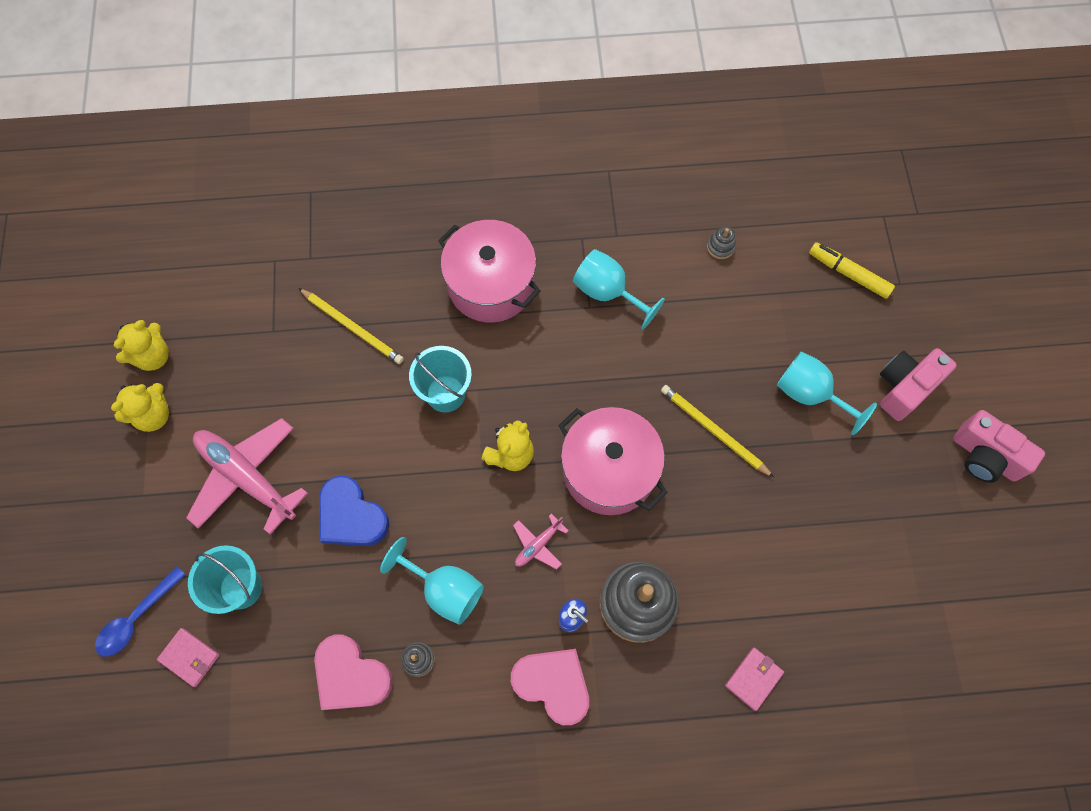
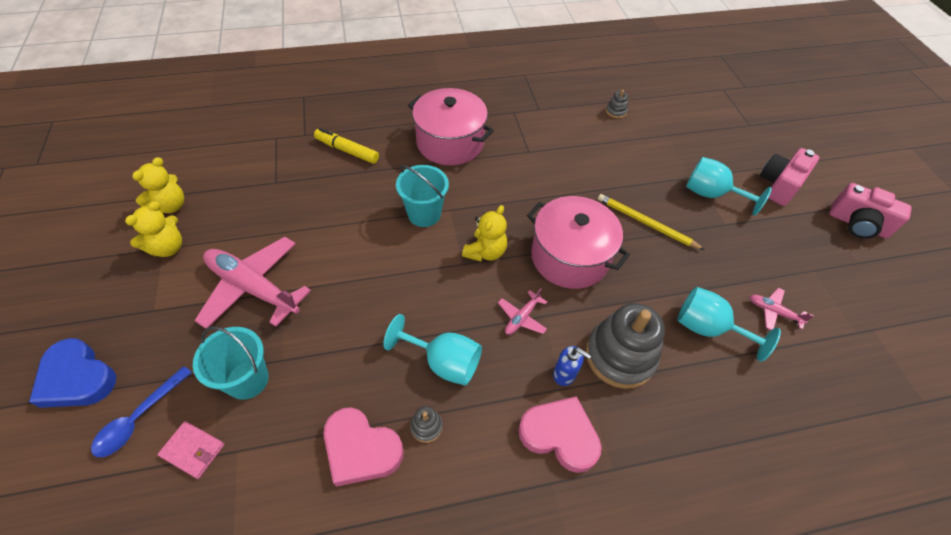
camera: 10 degrees left, 15 degrees down
yellow pencil [298,288,404,364] -> none
blue heart [319,475,390,546] -> blue heart moved to [29,338,116,408]
turquoise goblet [573,249,665,329] -> turquoise goblet moved to [677,287,781,362]
pink wallet [725,648,784,711] -> none
yellow marker [809,242,895,299] -> yellow marker moved to [314,128,379,164]
none -> pink plane [750,288,814,330]

